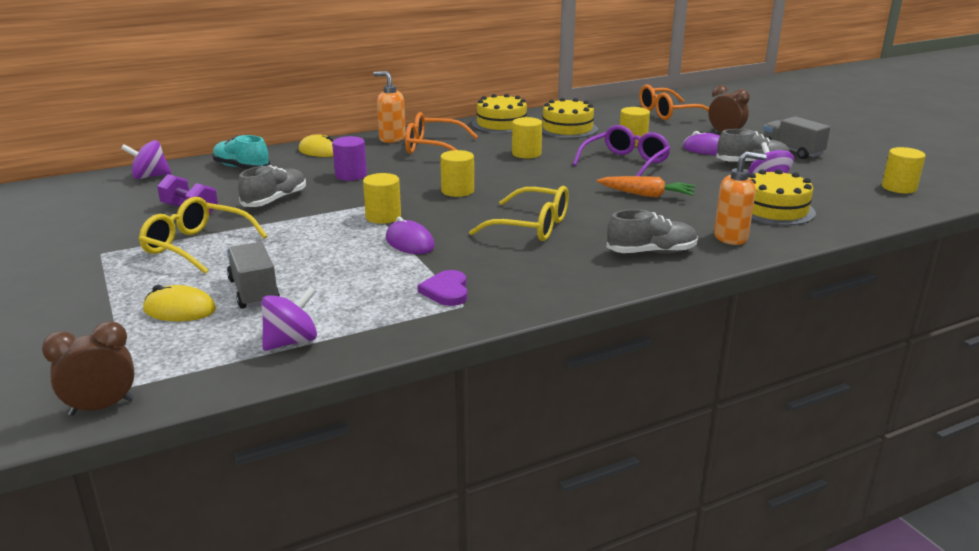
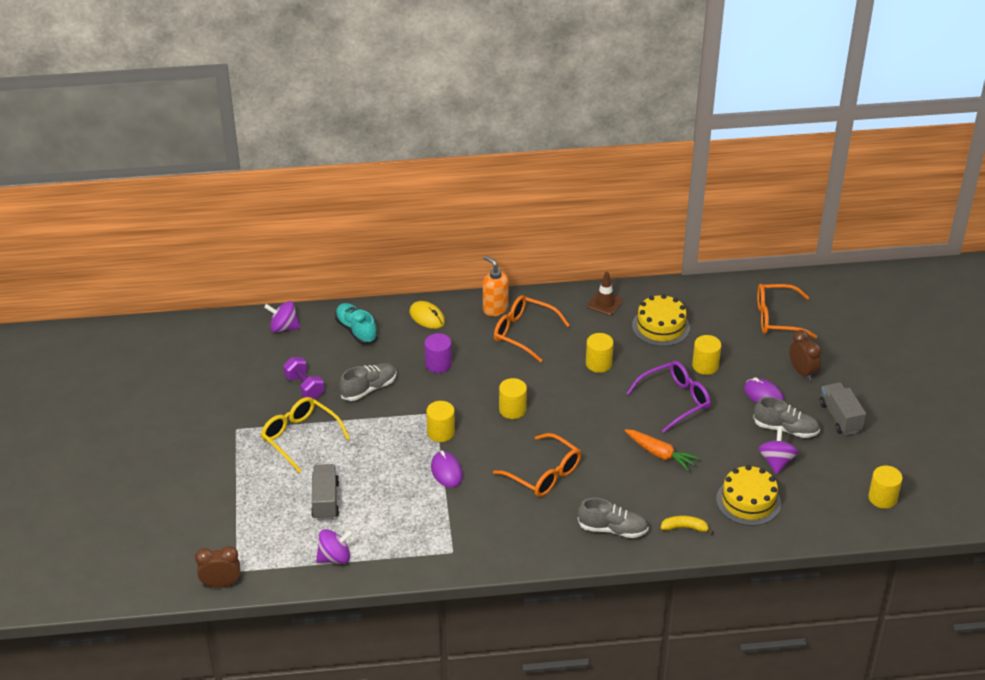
camera: 20 degrees right, 15 degrees up
yellow mouse [143,285,216,321] -> none
purple heart [418,270,468,306] -> none
yellow glasses [469,186,569,241] -> orange glasses [493,433,581,497]
yellow cake [472,94,527,134] -> brown traffic cone [587,272,623,316]
orange soap dispenser [714,151,767,245] -> yellow banana [661,516,713,535]

